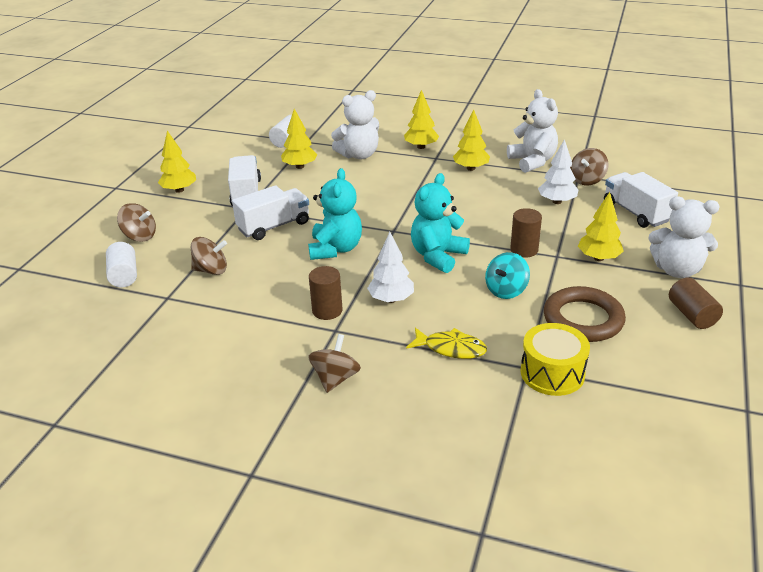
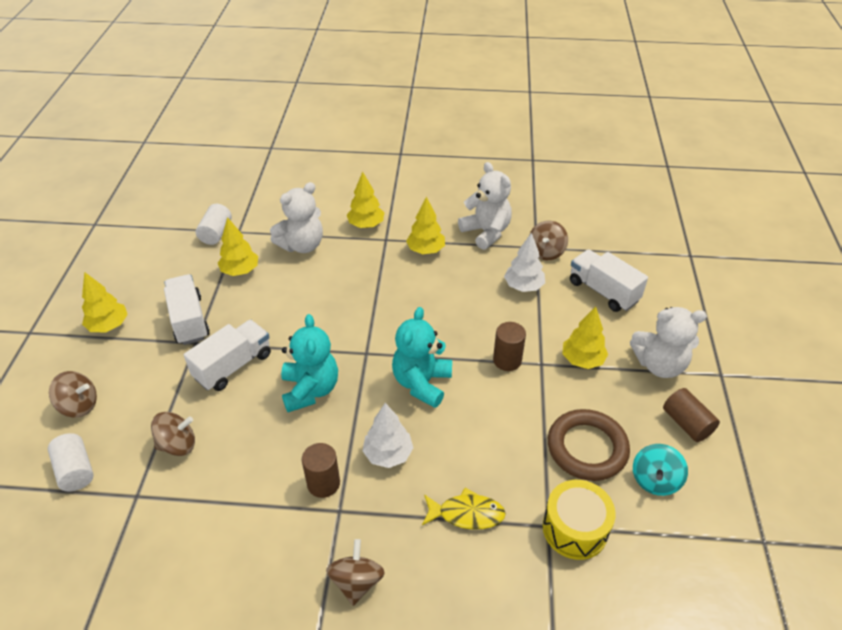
camera: 15 degrees left, 10 degrees up
turquoise spinning top [485,252,530,299] -> turquoise spinning top moved to [633,444,688,496]

